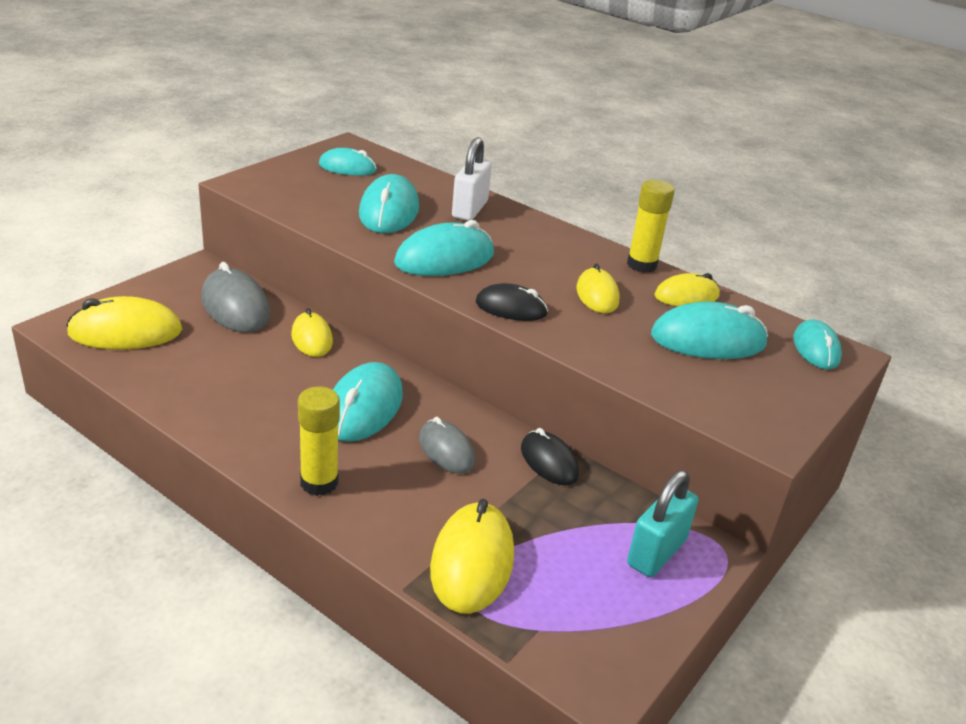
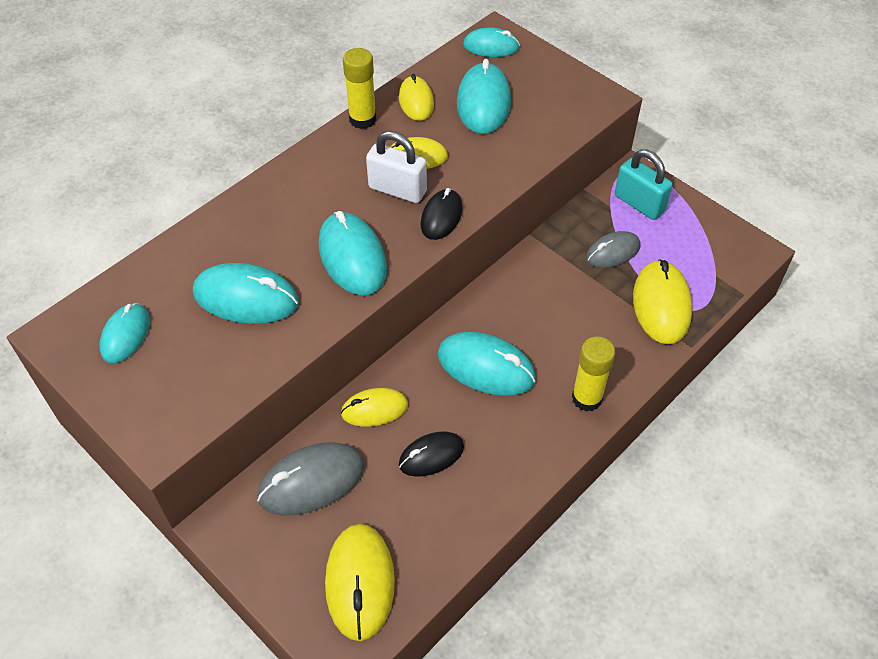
camera: 80 degrees left, 20 degrees up
grey mouse [419,417,475,474] -> grey mouse moved to [586,231,640,268]
yellow mouse [430,499,514,613] -> yellow mouse turned 75 degrees clockwise [633,259,693,344]
white padlock [452,137,492,221] -> white padlock moved to [366,131,427,203]
black mouse [521,428,579,485] -> black mouse moved to [399,431,464,477]

